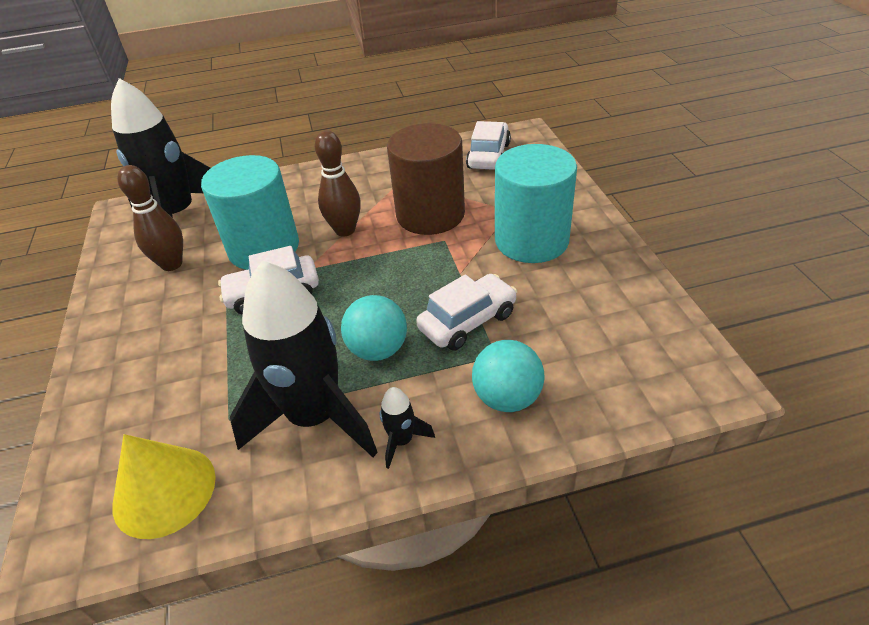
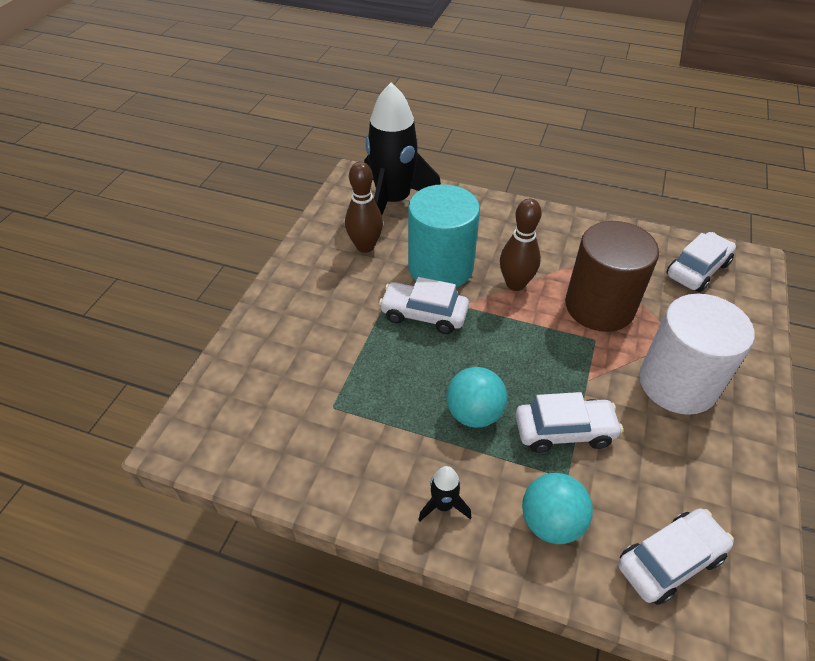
camera: 30 degrees right, 5 degrees up
yellow cone [112,434,216,539] -> none
black rocket [230,260,378,457] -> none
turquoise cylinder [495,144,577,263] -> white cylinder [639,294,755,415]
none -> white car [618,508,734,605]

